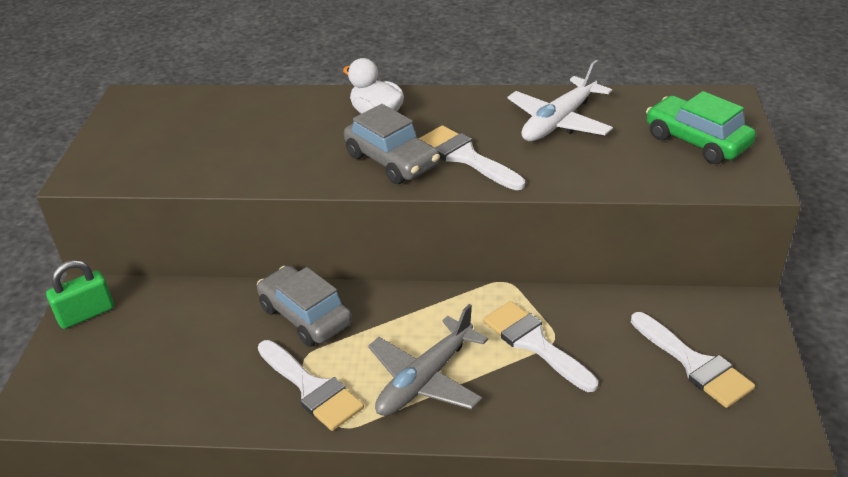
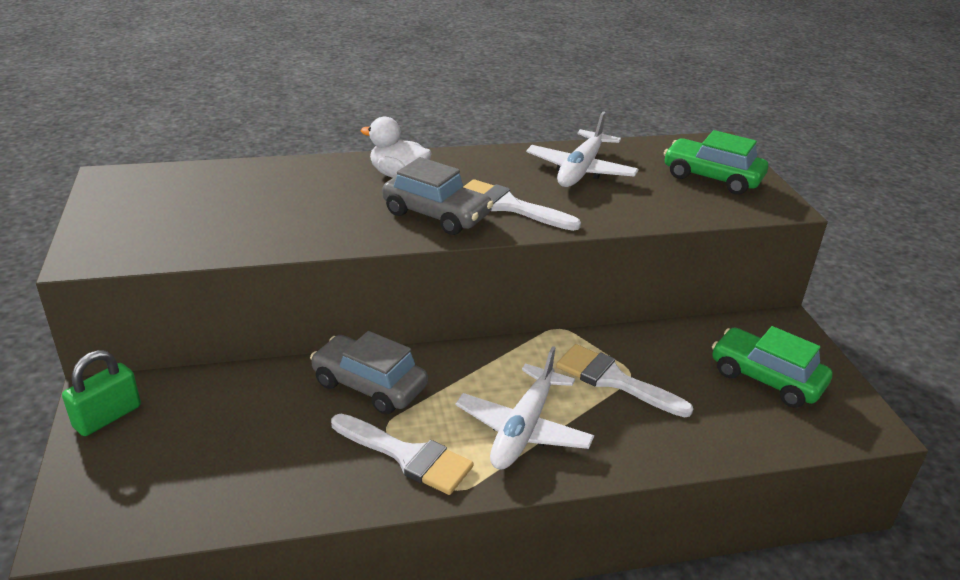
camera: 20 degrees left, 5 degrees down
grey plane [368,304,488,416] -> white plane [456,346,594,470]
white brush [631,312,755,408] -> green car [712,326,832,408]

